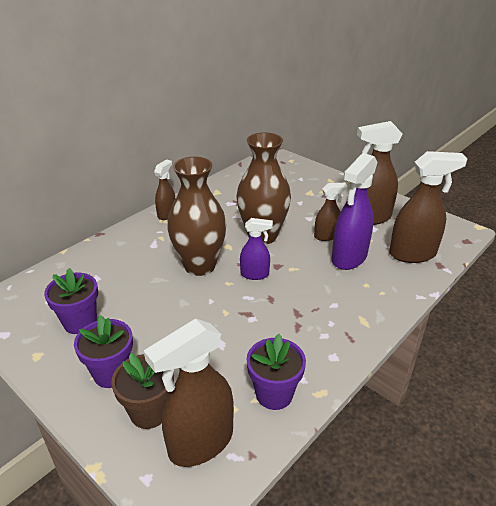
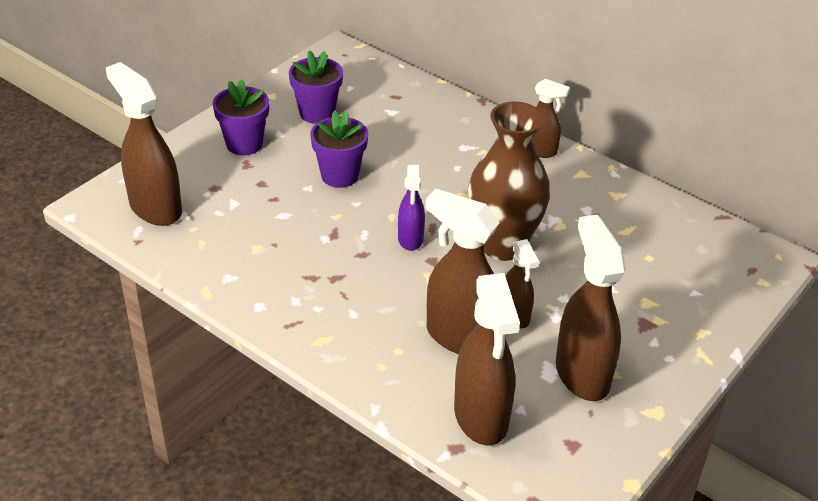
camera: 85 degrees right, 5 degrees up
brown flower pot [111,353,174,429] -> none
brown vase [167,157,227,276] -> none
purple flower pot [247,334,306,410] -> purple flower pot moved to [310,111,368,188]
purple spray bottle [331,153,377,270] -> brown spray bottle [426,189,499,354]

